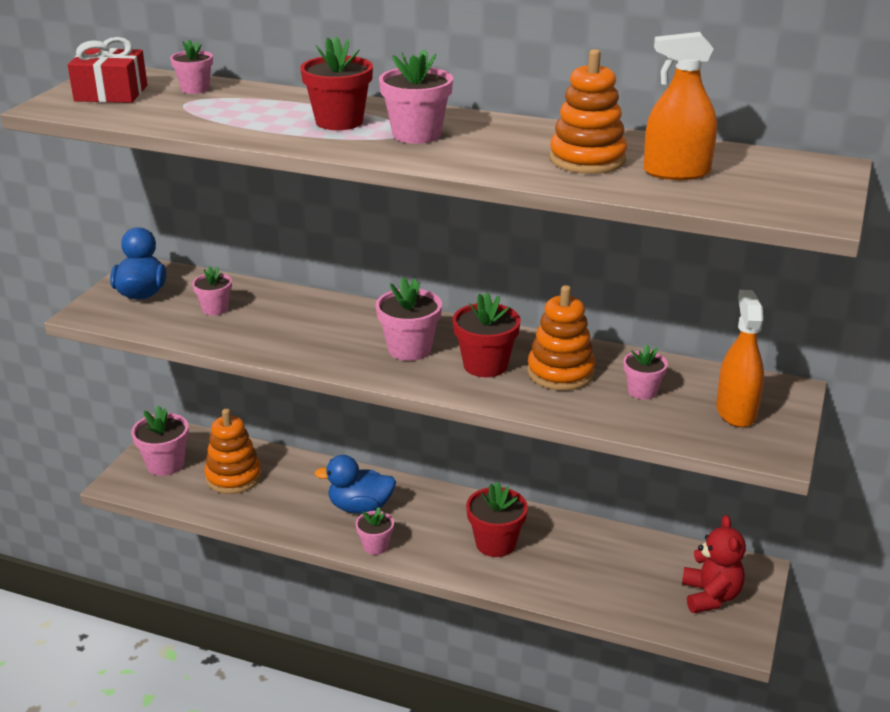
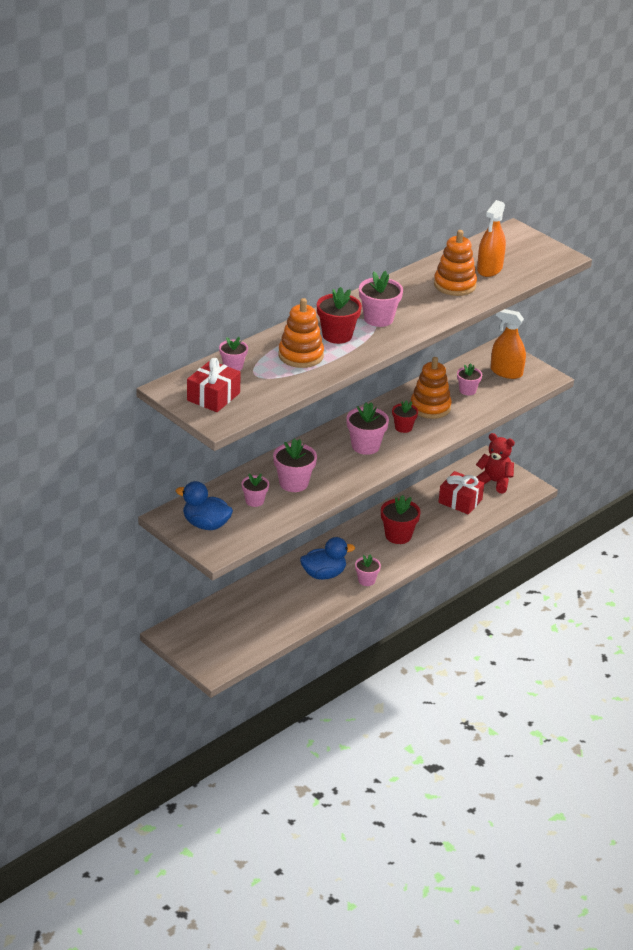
camera: 65 degrees left, 5 degrees up
pink flower pot [131,406,189,476] -> pink flower pot moved to [273,439,317,492]
orange stacking toy [204,409,262,494] -> orange stacking toy moved to [278,298,324,368]
blue duck [315,455,396,514] -> blue duck turned 135 degrees counterclockwise [300,537,355,580]
red flower pot [452,292,521,377] -> red flower pot [392,400,418,433], size x0.63
none -> red gift [439,471,484,515]

